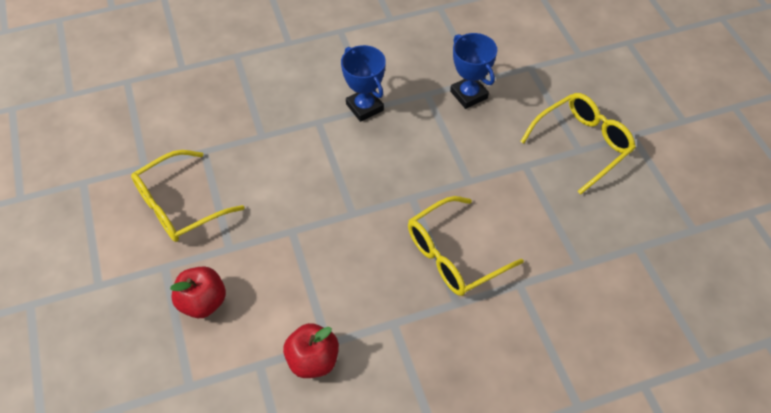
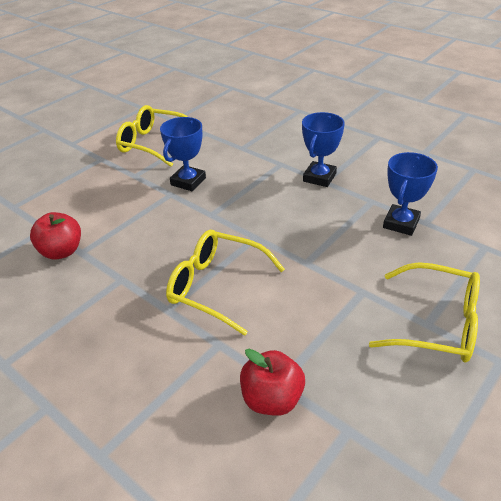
camera: 60 degrees right, 15 degrees down
red apple [170,266,226,318] -> red apple moved to [240,349,305,416]
none -> blue trophy [160,117,206,191]

